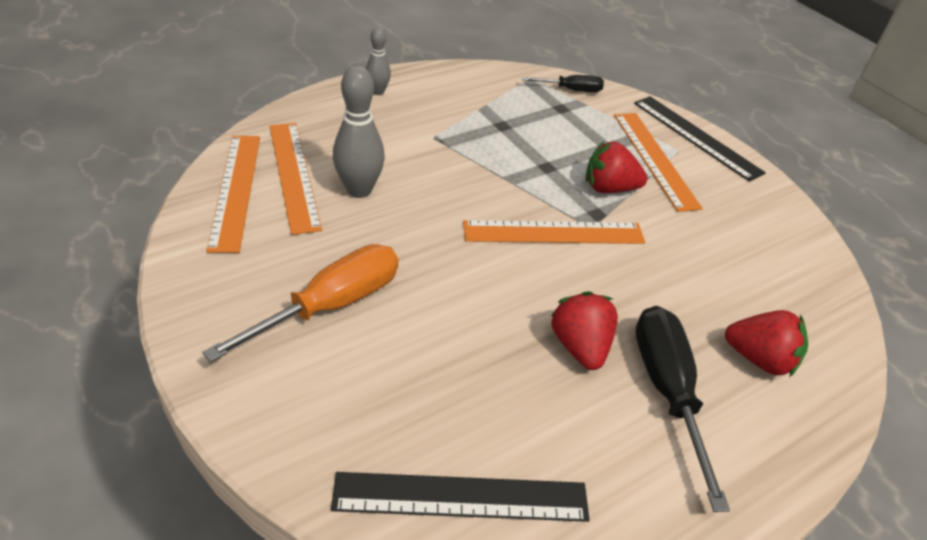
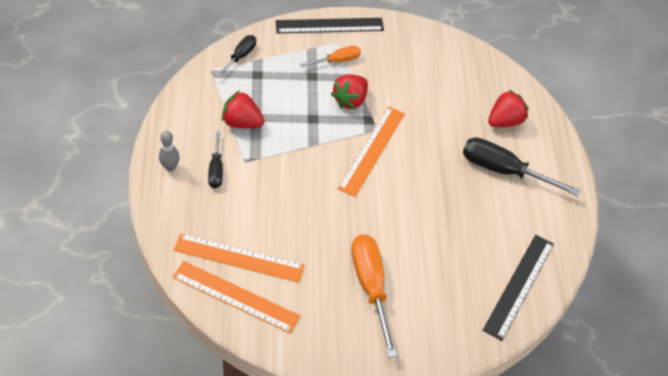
camera: 60 degrees left, 10 degrees up
grey bowling pin [333,65,385,198] -> none
red strawberry [551,291,618,370] -> red strawberry moved to [222,90,264,128]
orange ruler [614,113,703,212] -> orange screwdriver [300,46,361,67]
none -> black screwdriver [208,130,223,188]

